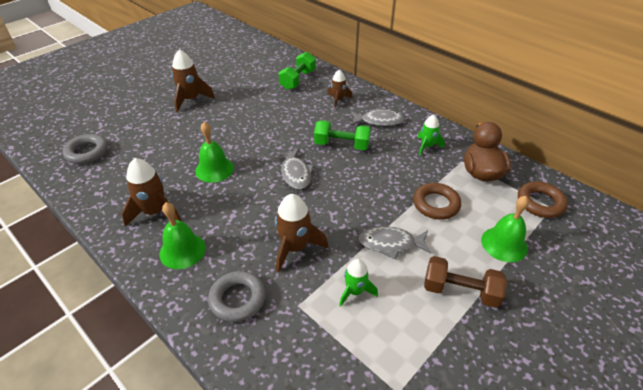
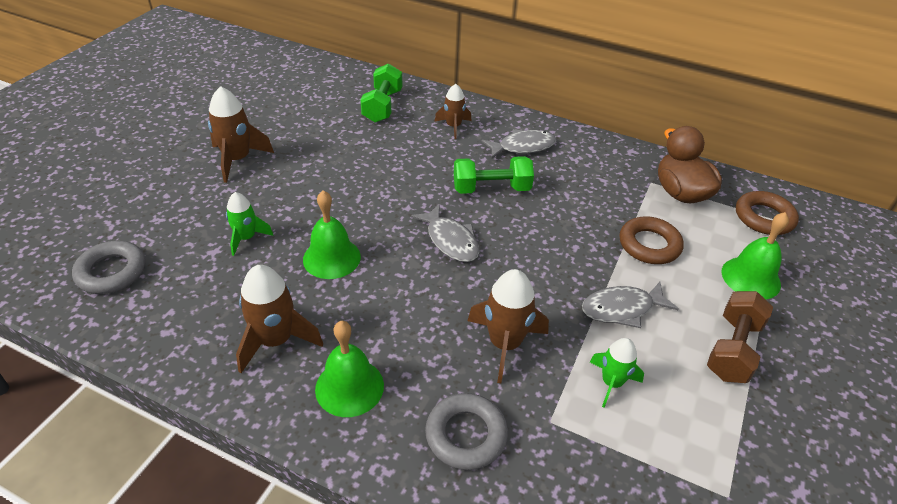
camera: 20 degrees left, 0 degrees up
green rocket [417,115,445,156] -> green rocket moved to [226,192,273,256]
brown dumbbell [424,256,507,308] -> brown dumbbell turned 60 degrees counterclockwise [707,291,773,383]

